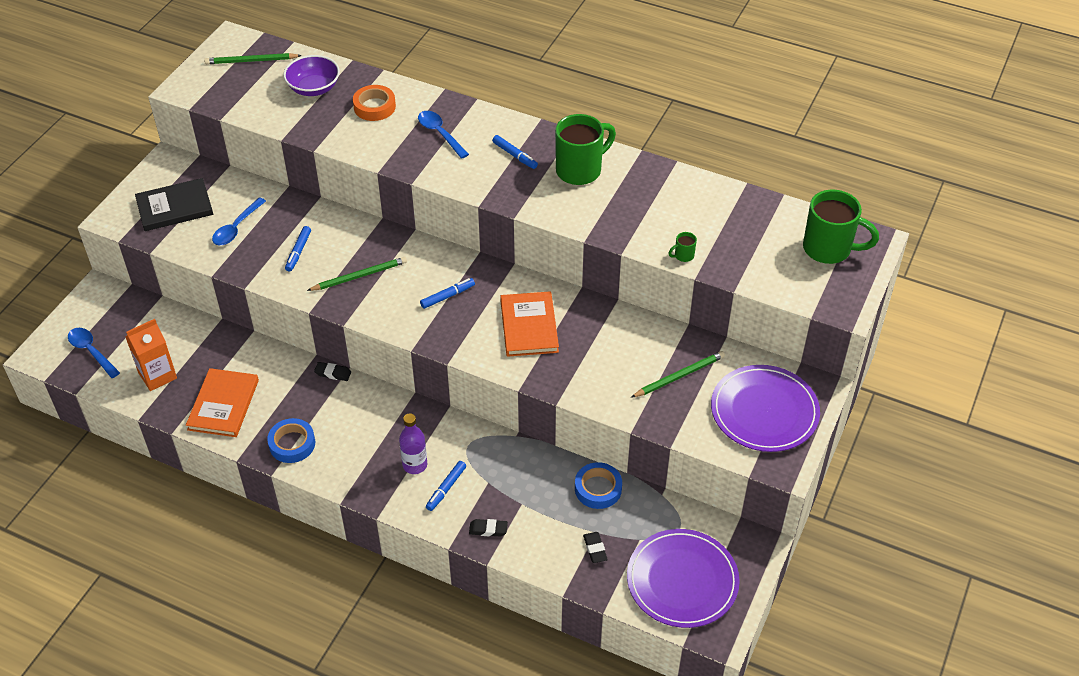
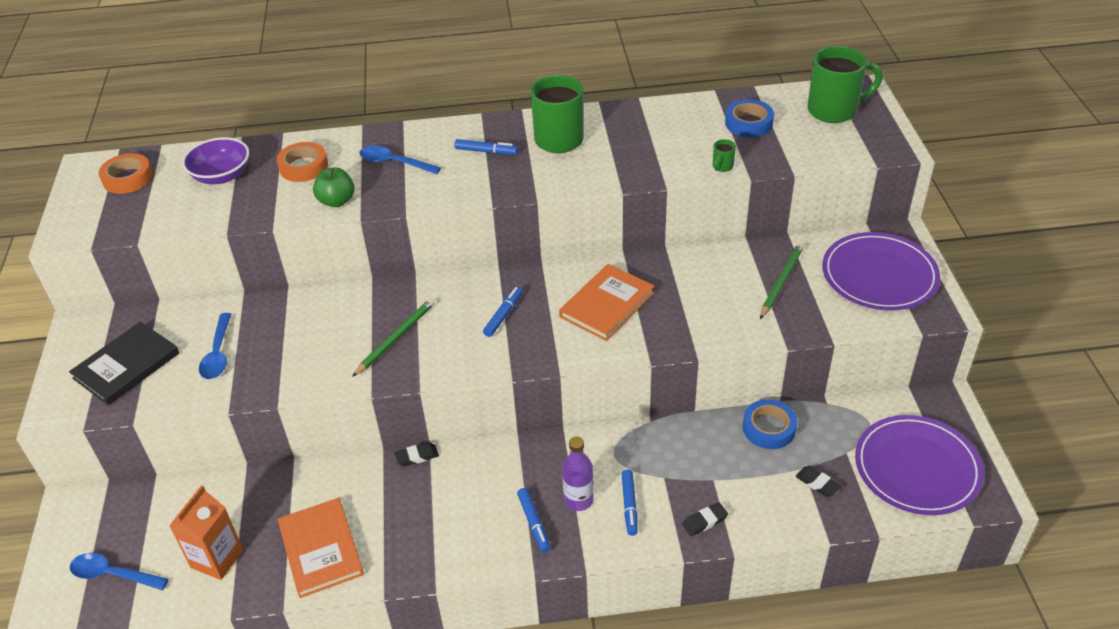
camera: 30 degrees left, 5 degrees down
green pencil [204,53,302,64] -> orange tape [99,153,153,194]
blue tape [267,418,315,463] -> blue tape moved to [725,99,774,137]
blue marker [285,226,311,272] -> blue marker moved to [517,488,550,552]
orange book [500,291,559,357] -> orange book turned 75 degrees clockwise [559,264,655,341]
none -> green apple [313,167,355,207]

